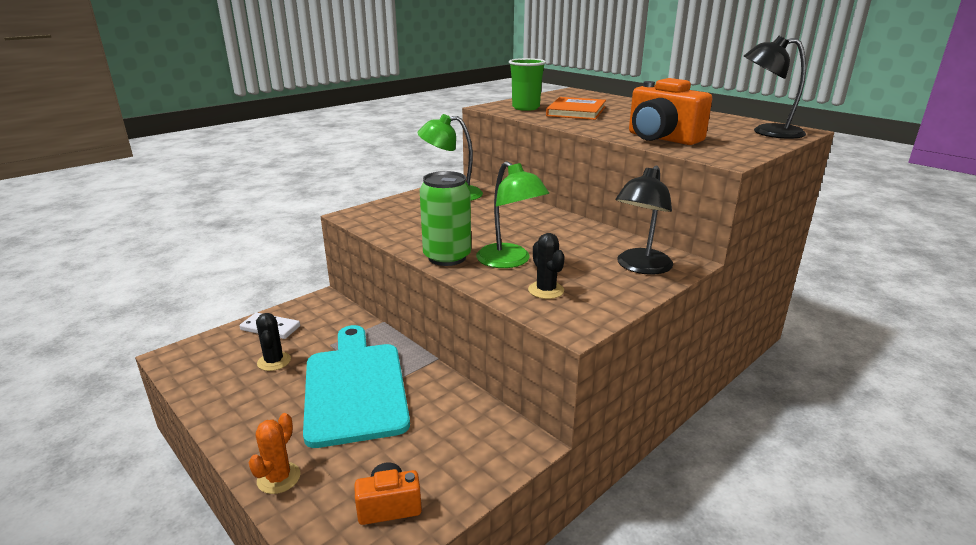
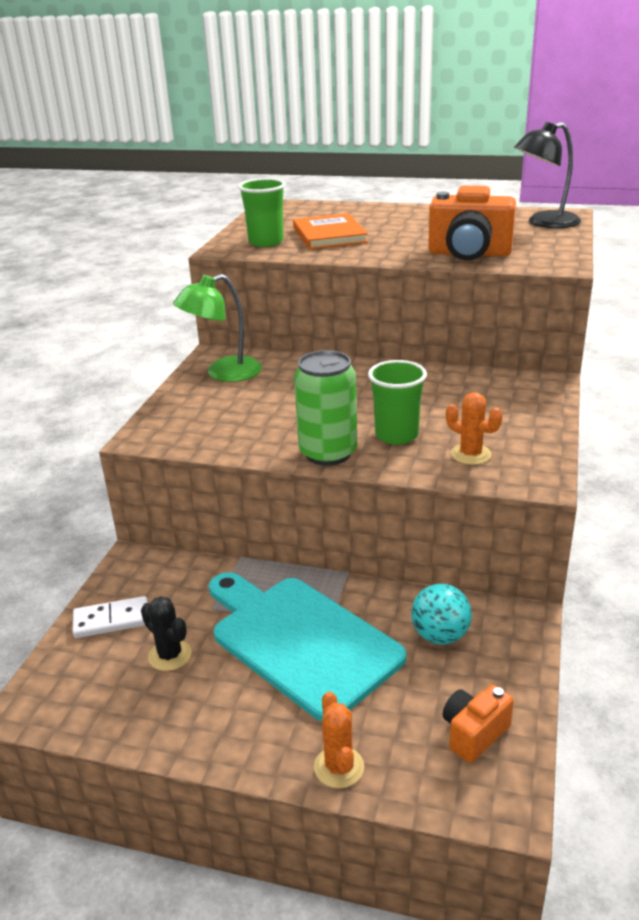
camera: 30 degrees left, 5 degrees up
green lamp [476,161,549,268] -> green cup [368,360,427,445]
black cactus [528,233,565,299] -> orange cactus [446,392,502,465]
black lamp [615,165,673,275] -> none
none -> turquoise ball [411,584,472,645]

